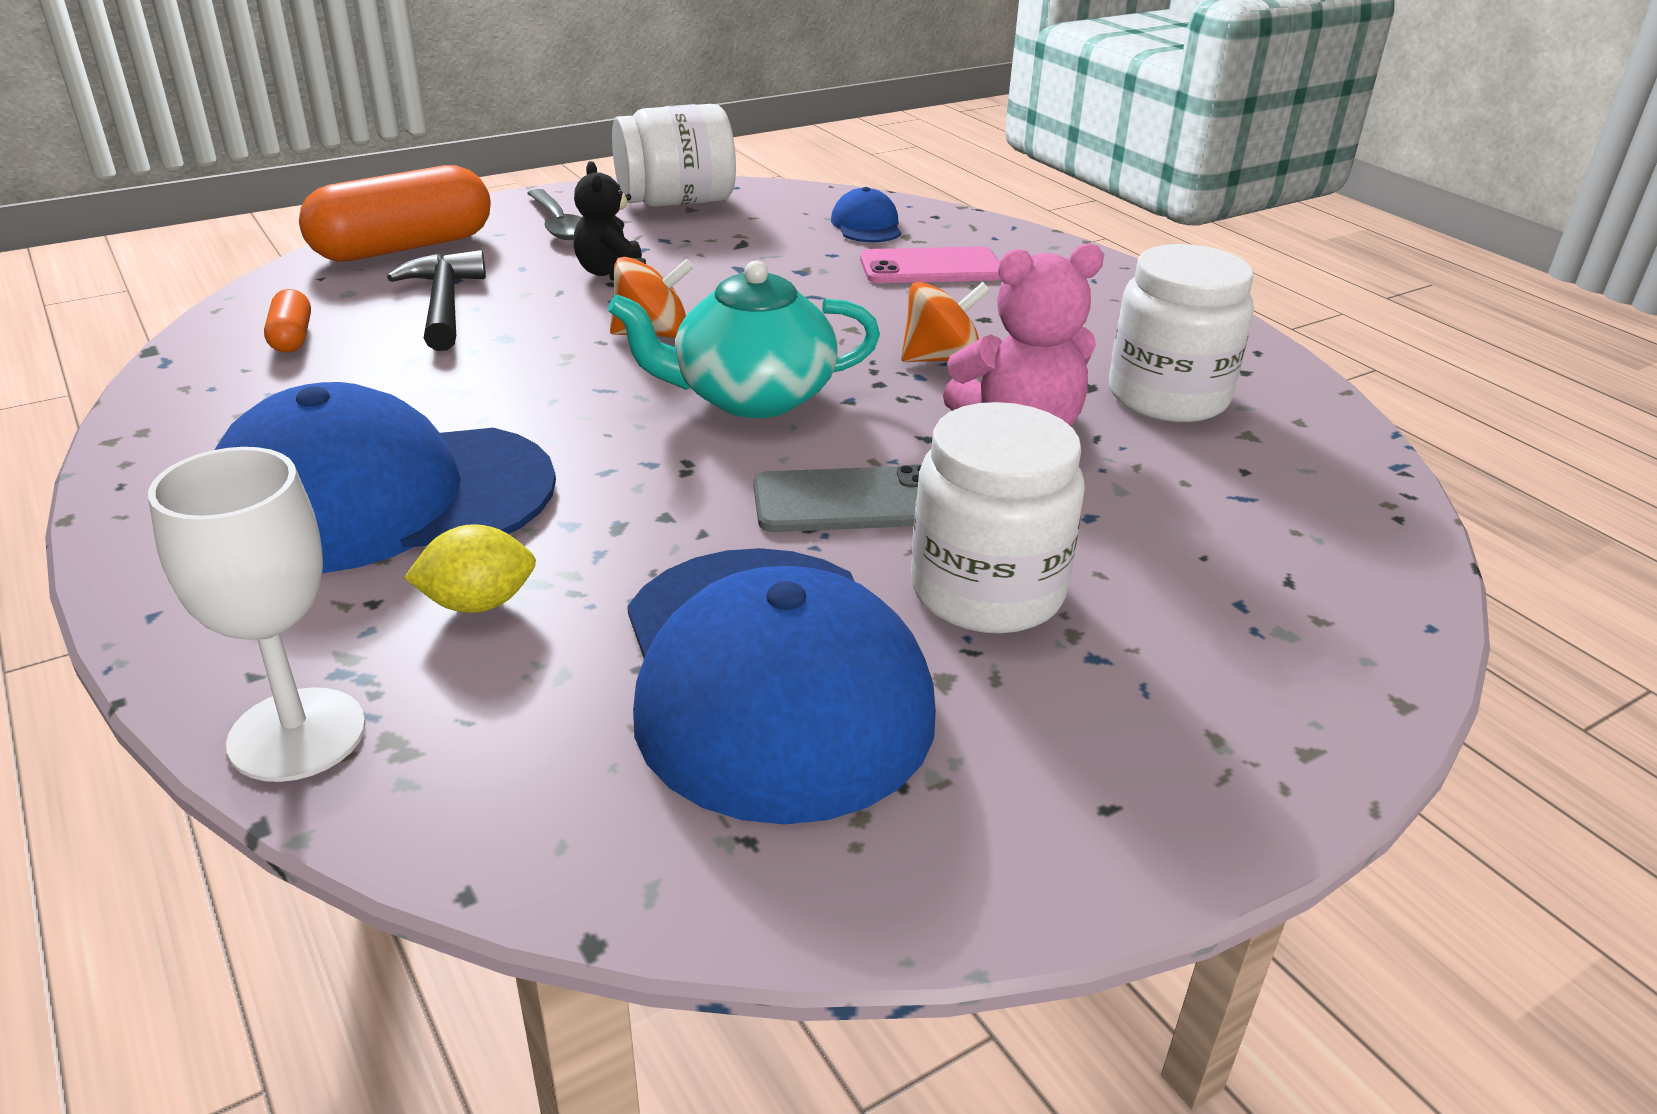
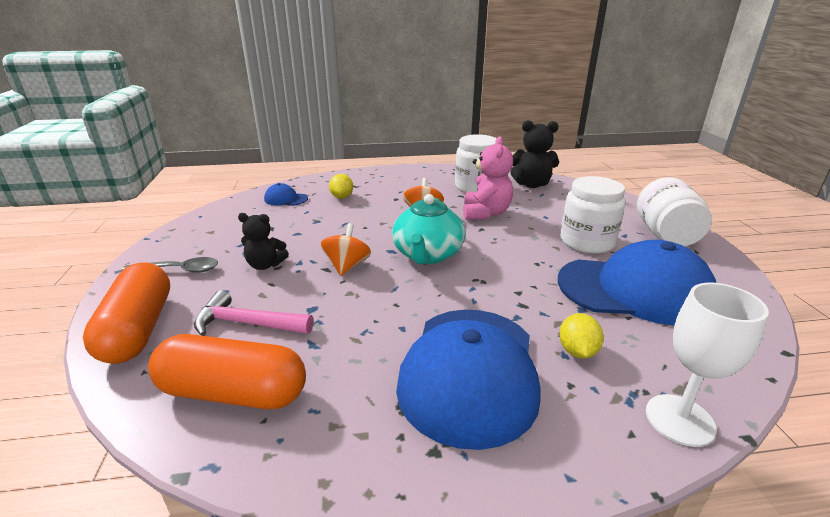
camera: 65 degrees left, 5 degrees down
orange capsule [264,289,311,353] -> orange capsule [148,334,306,409], size x2.21
black hammer [387,250,486,351] -> pink hammer [194,290,314,336]
white jar [612,104,736,207] -> white jar moved to [637,177,712,246]
grey phone [754,465,921,532] -> none
pink phone [860,247,1001,283] -> yellow lemon [329,174,353,199]
none -> black teddy bear [510,120,559,188]

